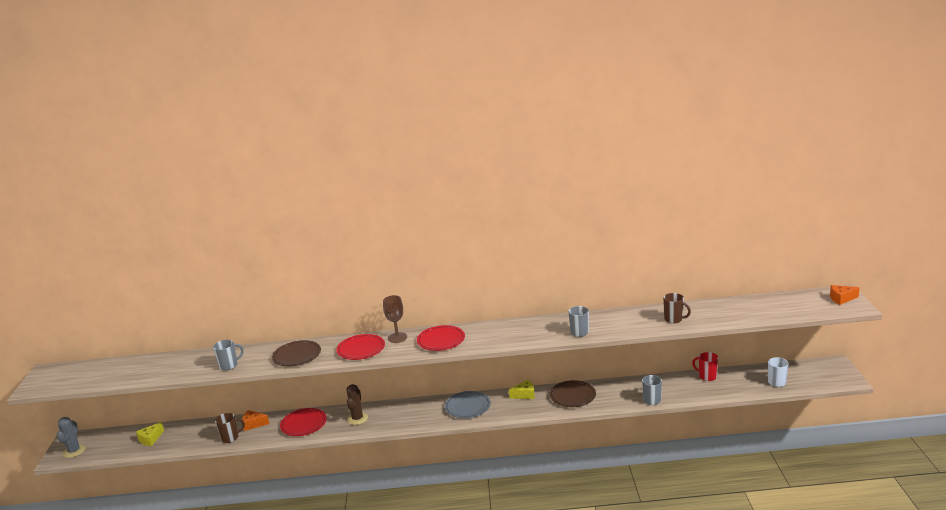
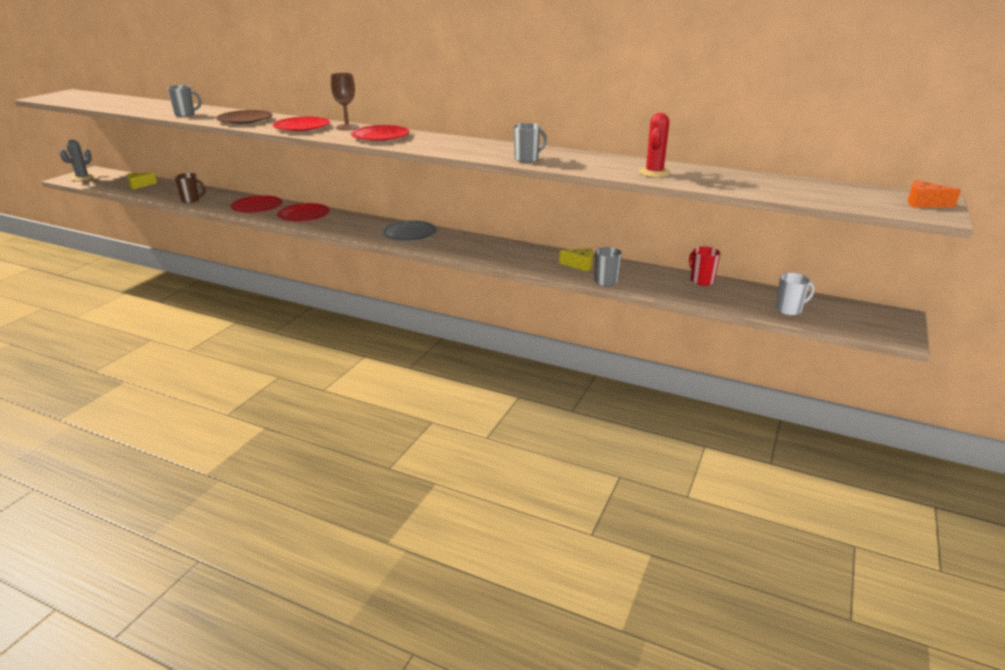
camera: 25 degrees right, 5 degrees up
orange cheese [242,410,270,431] -> none
brown cactus [346,384,368,425] -> red plate [277,203,330,221]
yellow cheese [509,380,535,399] -> yellow cheese moved to [559,248,593,272]
brown plate [550,380,596,407] -> none
brown mug [663,293,691,323] -> red cactus [639,113,670,177]

